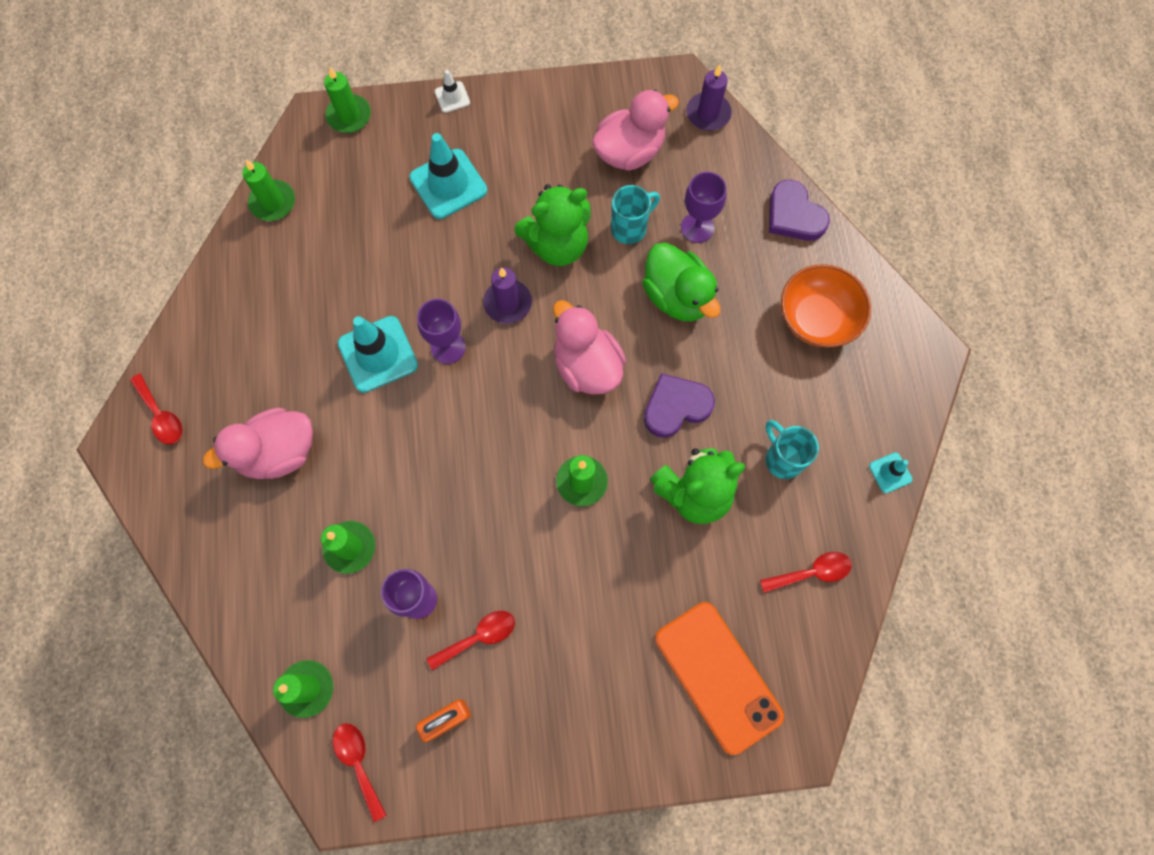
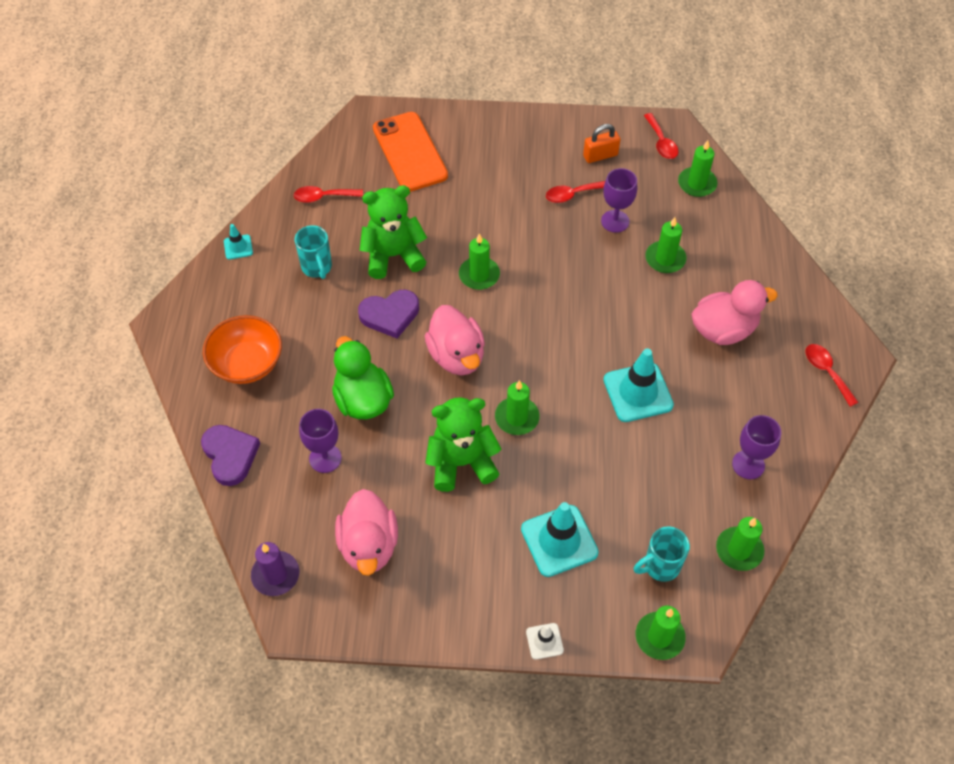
camera: 170 degrees left, 15 degrees down
purple goblet [417,299,466,364] -> purple goblet moved to [732,415,781,479]
purple candle [483,267,532,324] -> green candle [495,380,540,435]
pink duck [592,90,679,171] -> pink duck turned 75 degrees counterclockwise [335,489,398,576]
turquoise mug [611,185,660,244] -> turquoise mug moved to [634,526,690,582]

